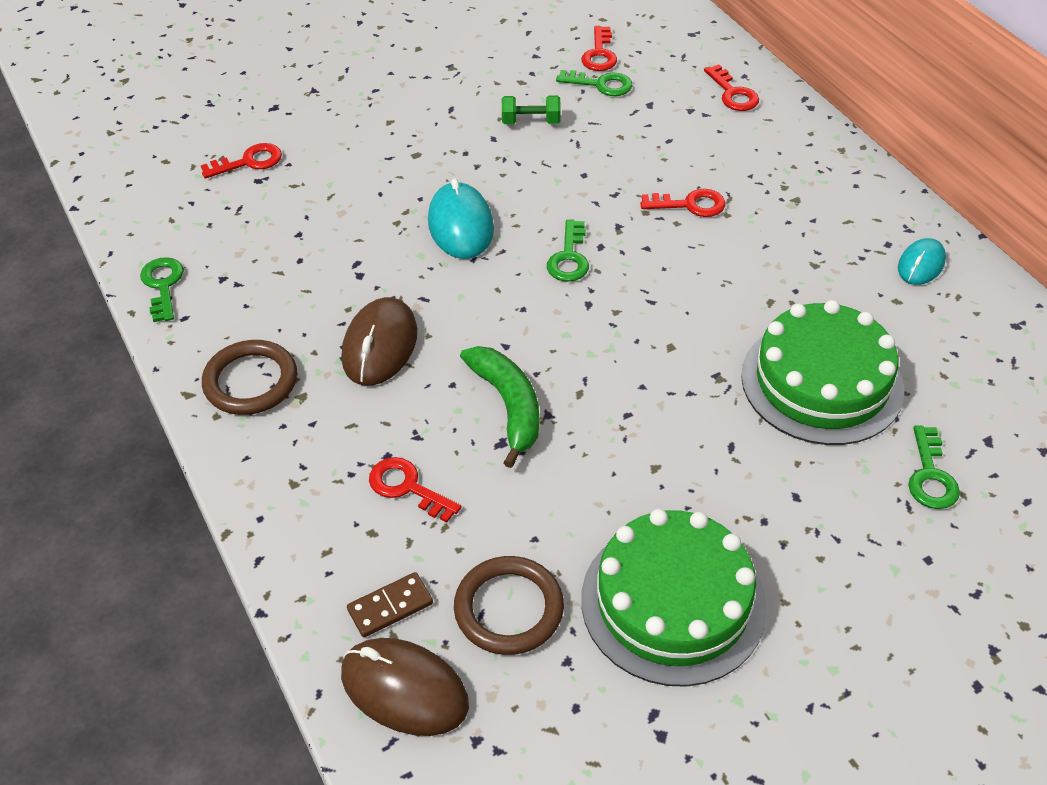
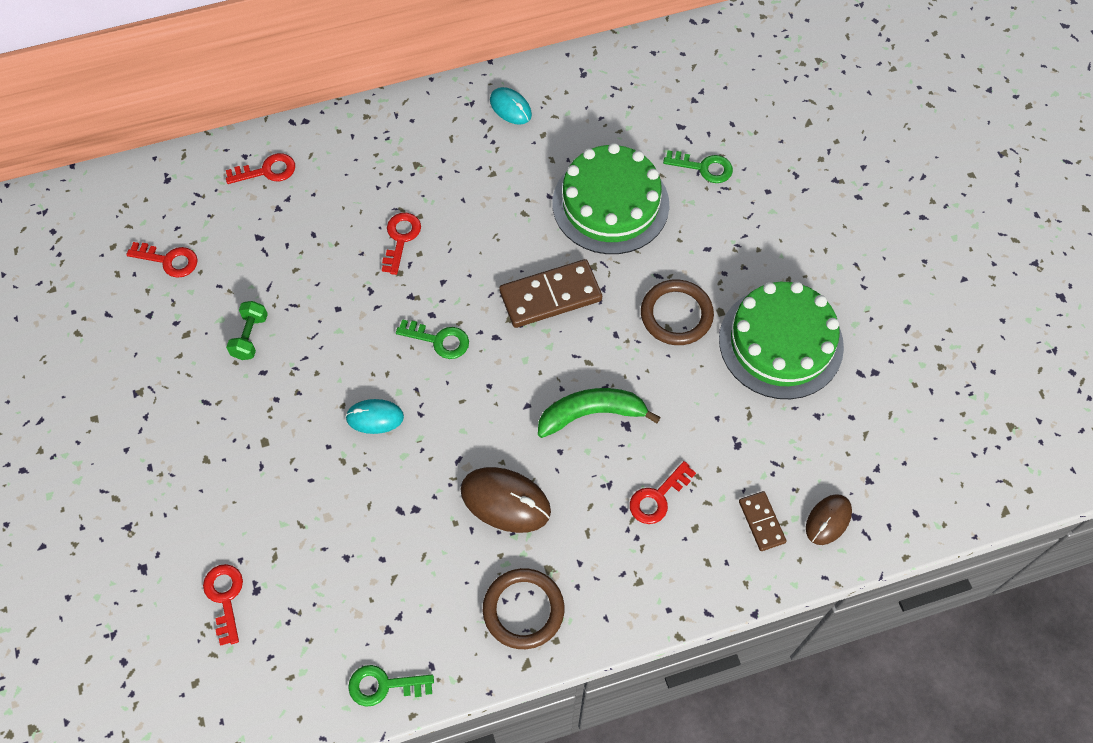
camera: 80 degrees left, 15 degrees up
brown mouse [341,638,469,736] -> brown mouse [806,494,852,545], size x0.62
turquoise mouse [428,178,494,259] -> turquoise mouse [345,399,404,434], size x0.62
brown ring [454,556,564,655] -> brown ring moved to [641,279,714,345]
green key [556,70,632,96] -> none
none -> brown domino [499,259,602,328]

